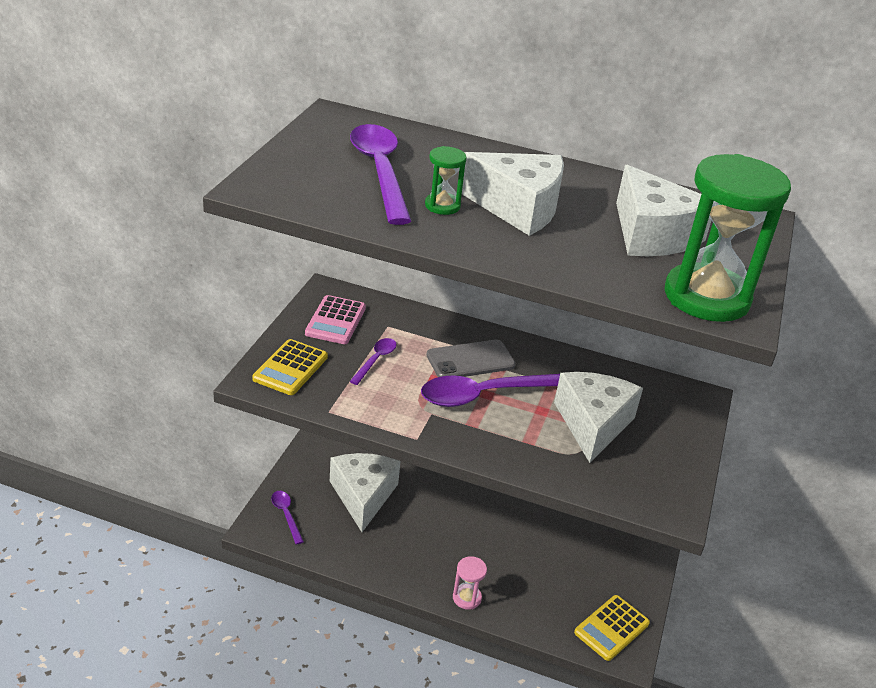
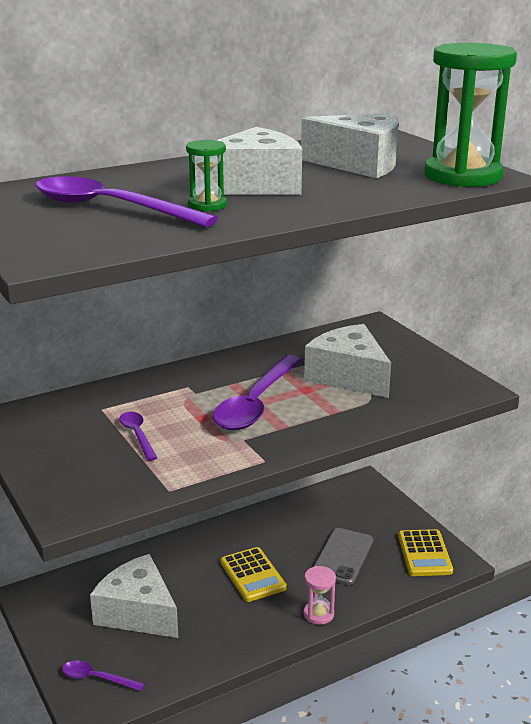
camera: 45 degrees left, 10 degrees down
yellow calculator [252,339,328,395] -> yellow calculator moved to [220,547,287,602]
pink calculator [305,295,366,344] -> none
grey phone [426,340,516,377] -> grey phone moved to [313,528,373,585]

